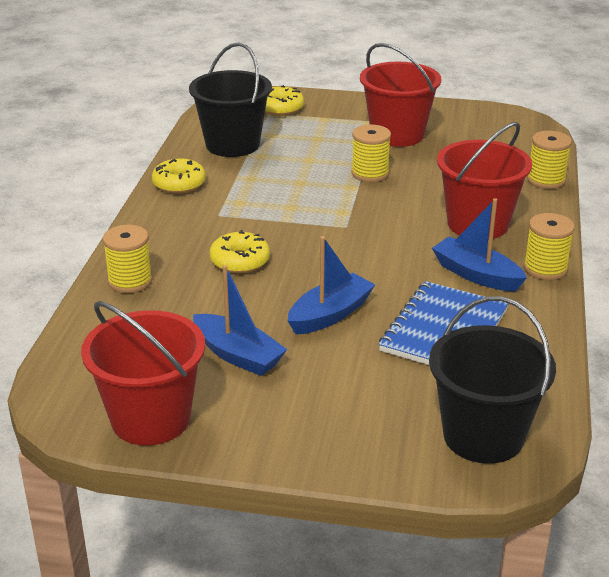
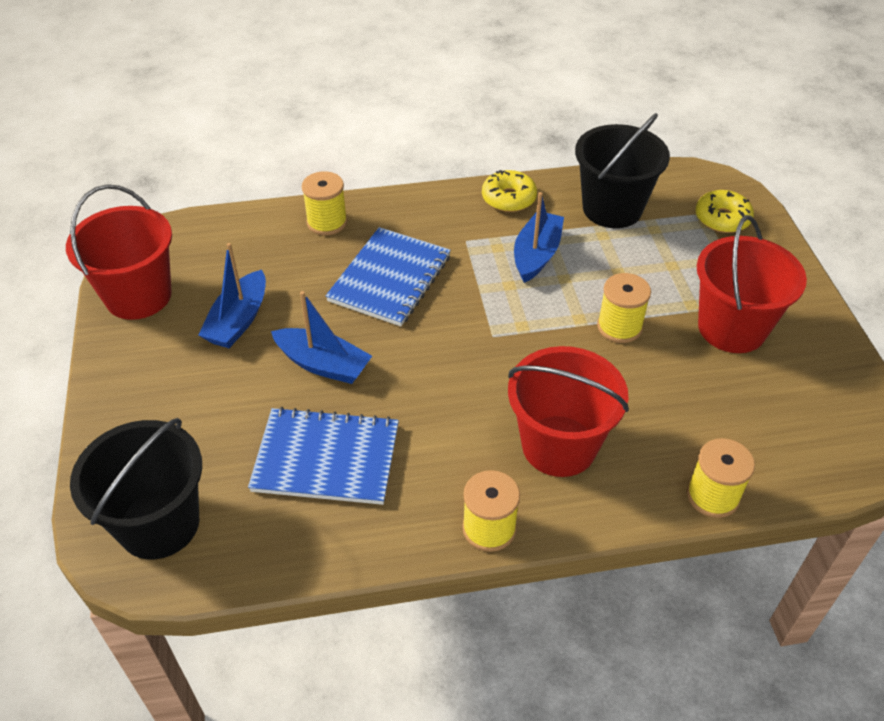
camera: 70 degrees right, 15 degrees up
yellow donut [209,230,270,273] -> blue notebook [326,227,451,326]
blue boat [432,198,527,292] -> blue boat moved to [514,192,564,283]

